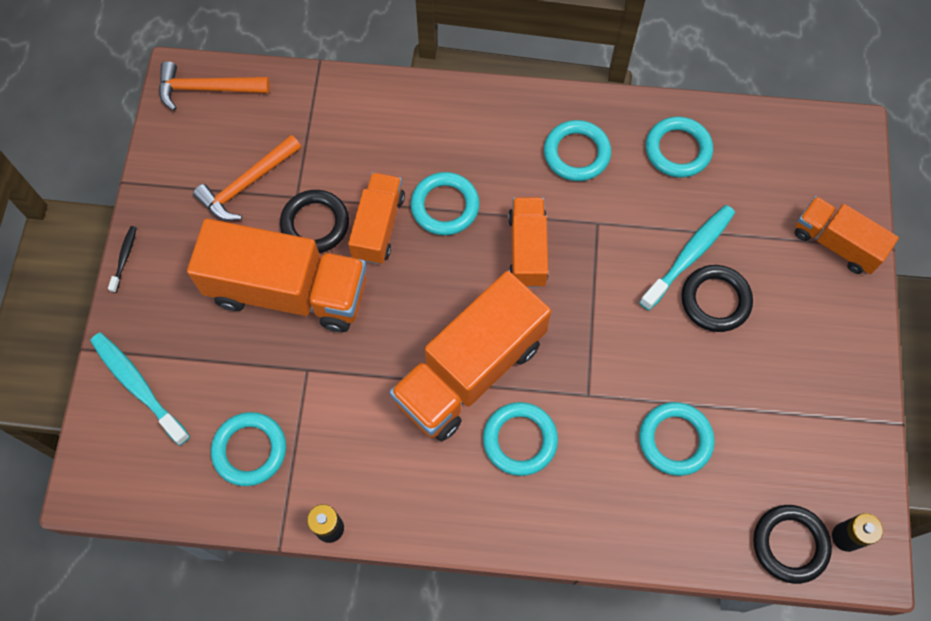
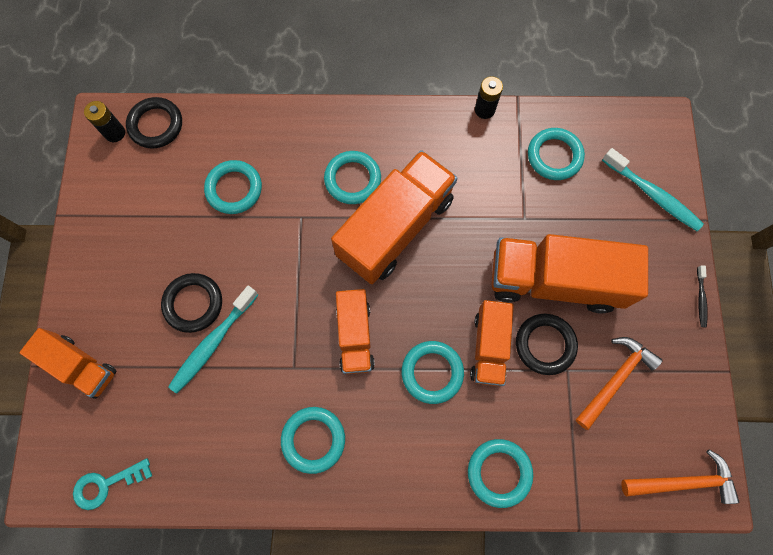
camera: 175 degrees right, 5 degrees up
turquoise ring [646,116,713,178] -> turquoise ring moved to [468,439,533,508]
none -> turquoise key [73,459,152,510]

